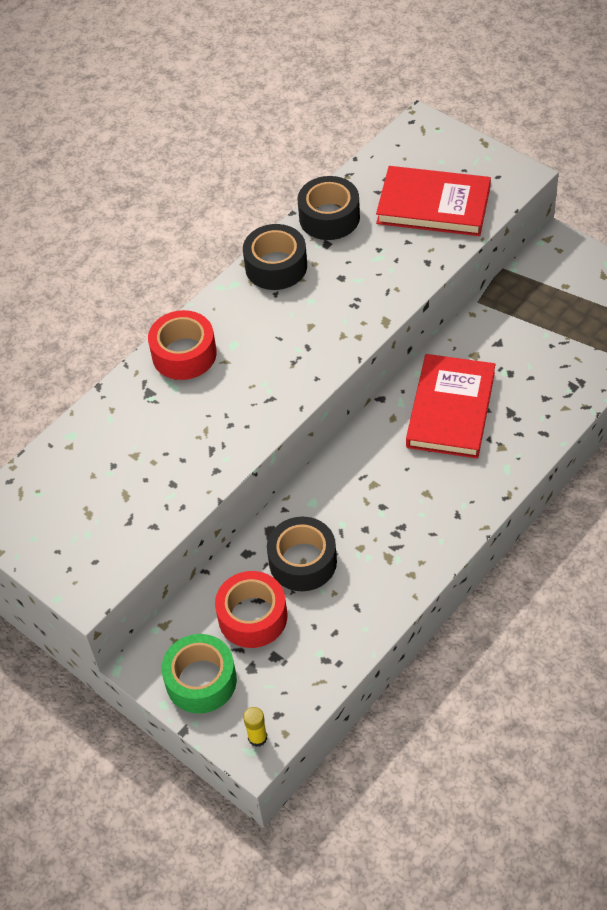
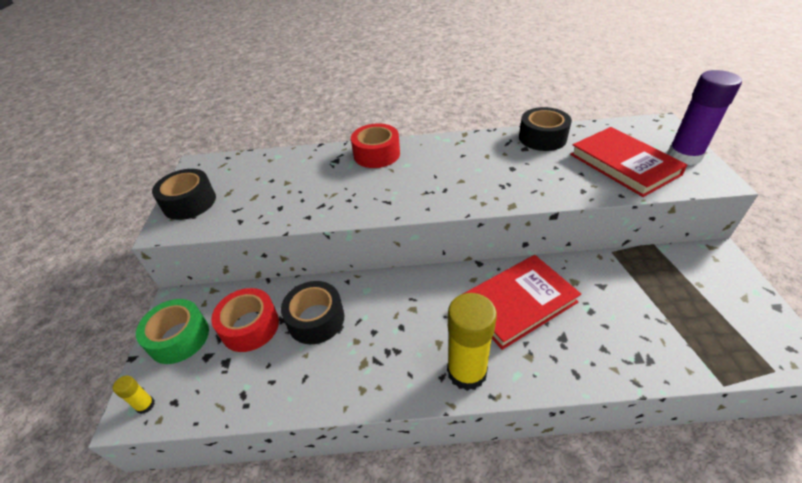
camera: 45 degrees right, 10 degrees down
black tape [243,224,307,290] -> black tape moved to [152,169,216,220]
none -> yellow glue stick [447,293,497,391]
none -> purple glue stick [667,70,742,165]

